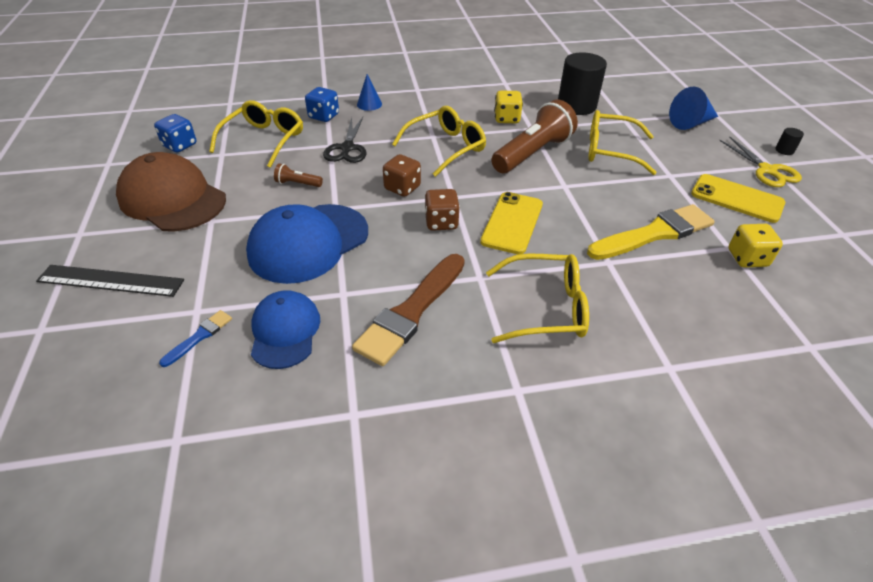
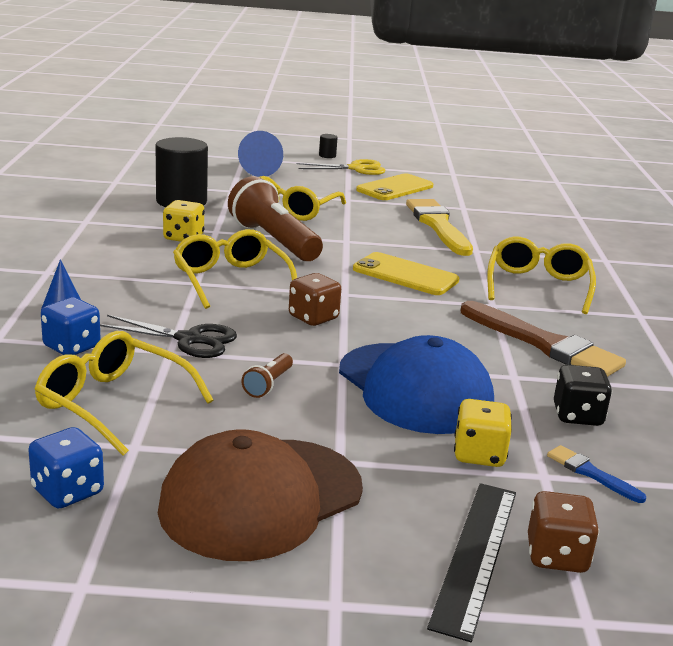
camera: 80 degrees left, 20 degrees down
blue cap [251,290,320,369] -> black dice [554,365,612,426]
brown dice [425,189,460,231] -> brown dice moved to [528,491,599,573]
yellow dice [728,224,783,268] -> yellow dice moved to [454,399,512,467]

